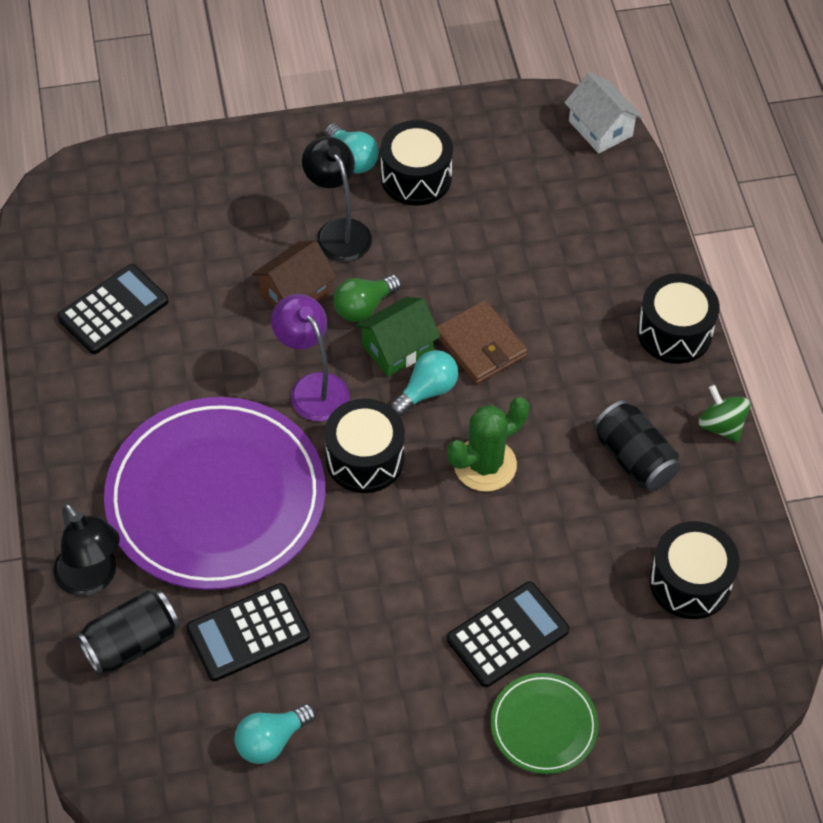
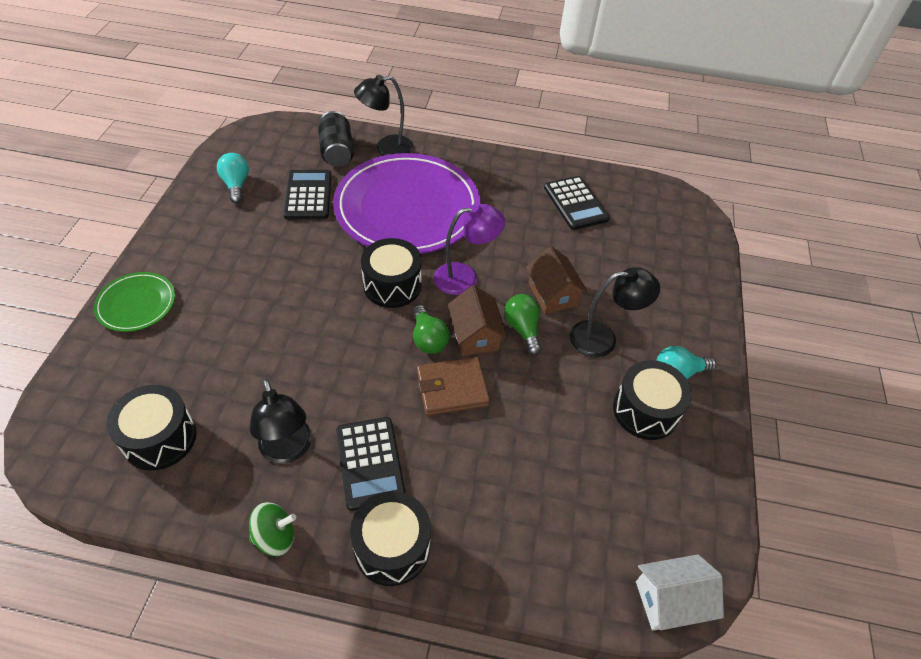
camera: 110 degrees right, 5 degrees down
green house [355,297,441,377] -> brown house [448,285,507,356]
turquoise light bulb [390,350,458,416] -> green light bulb [412,305,450,354]
green cactus [447,397,529,492] -> none
black calculator [447,582,570,687] -> black calculator moved to [336,417,406,511]
black can [594,400,681,491] -> black lamp [250,379,312,464]

